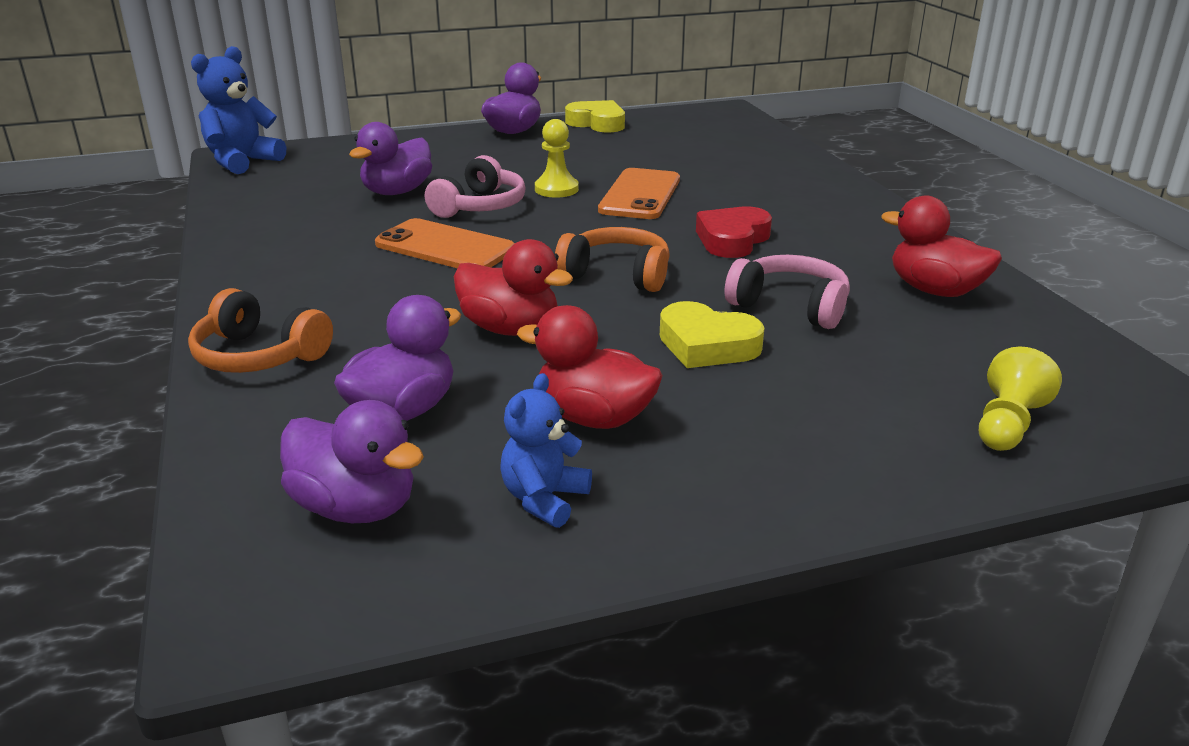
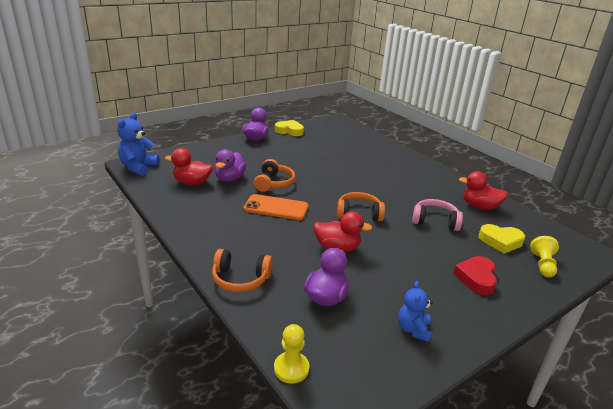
camera: 20 degrees left, 0 degrees up
purple duck [280,400,424,523] -> none
pink headphones [425,155,526,218] -> orange headphones [254,159,295,192]
red duck [517,305,663,429] -> red duck moved to [165,148,213,185]
yellow pawn [535,119,579,198] -> yellow pawn moved to [274,324,309,384]
orange phone [598,168,680,219] -> none
yellow heart [660,301,765,368] -> yellow heart moved to [479,224,525,254]
red heart [696,207,772,258] -> red heart moved to [453,256,497,295]

